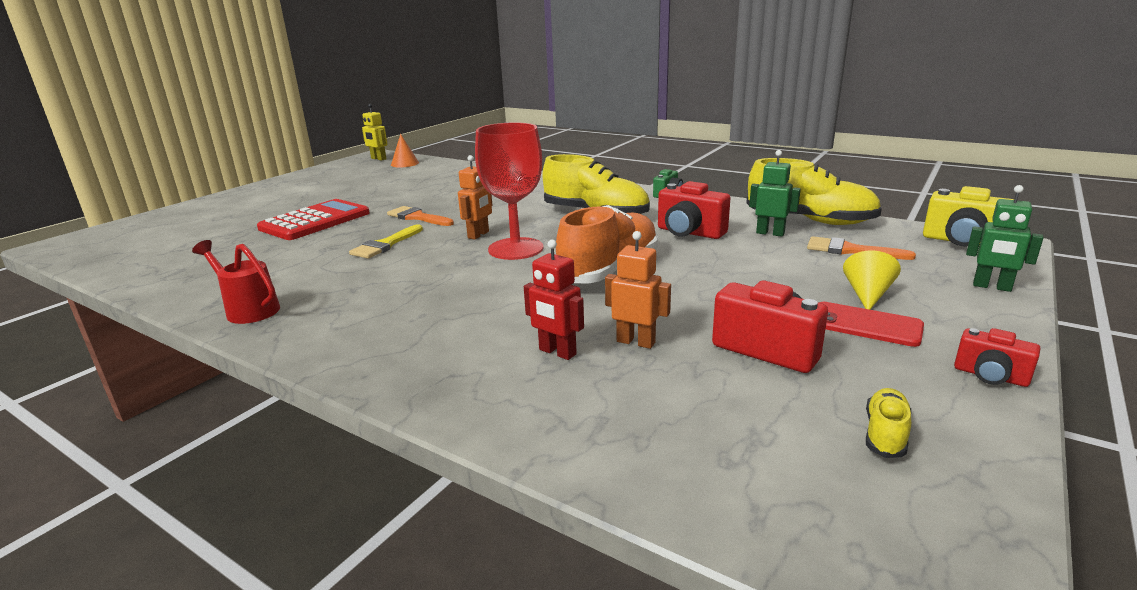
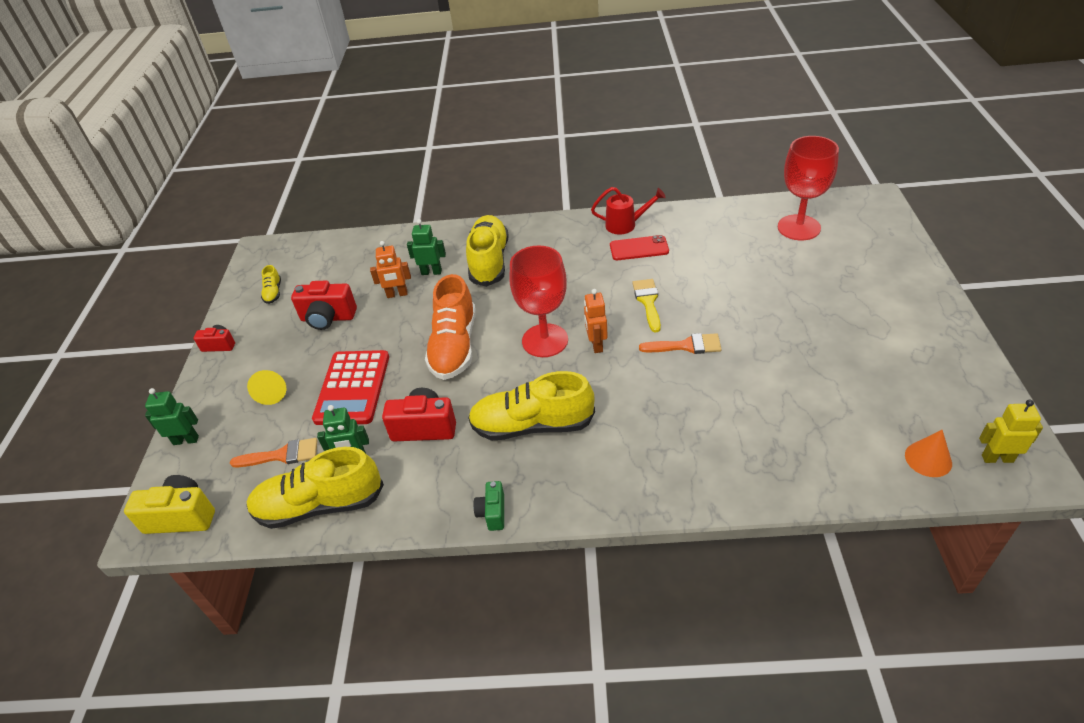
camera: 150 degrees right, 20 degrees up
red calculator [257,199,370,240] -> red calculator moved to [312,350,389,425]
red robot [524,239,584,360] -> green robot [407,219,446,275]
red phone [819,302,924,347] -> red phone moved to [610,235,669,260]
none -> yellow shoe [466,215,509,287]
none -> red goblet [778,136,839,240]

